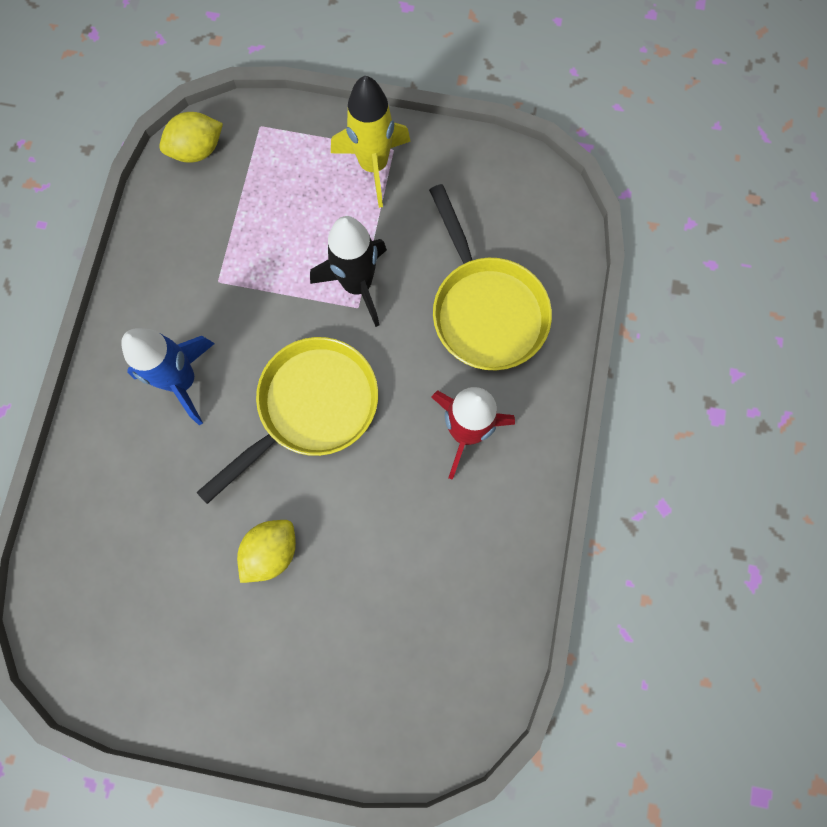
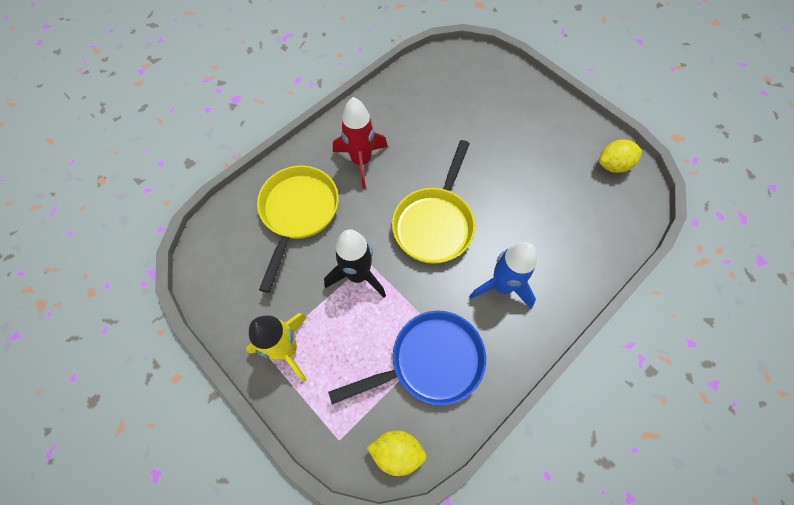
camera: 145 degrees left, 10 degrees down
yellow pan [197,337,378,504] -> yellow pan turned 60 degrees counterclockwise [392,140,475,264]
yellow lemon [237,520,296,583] -> yellow lemon moved to [599,140,642,173]
none -> blue pan [328,311,486,405]

